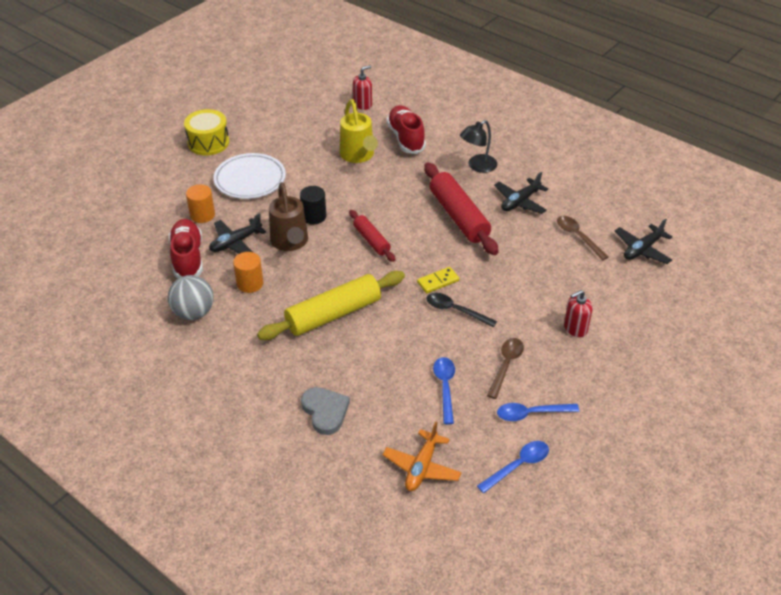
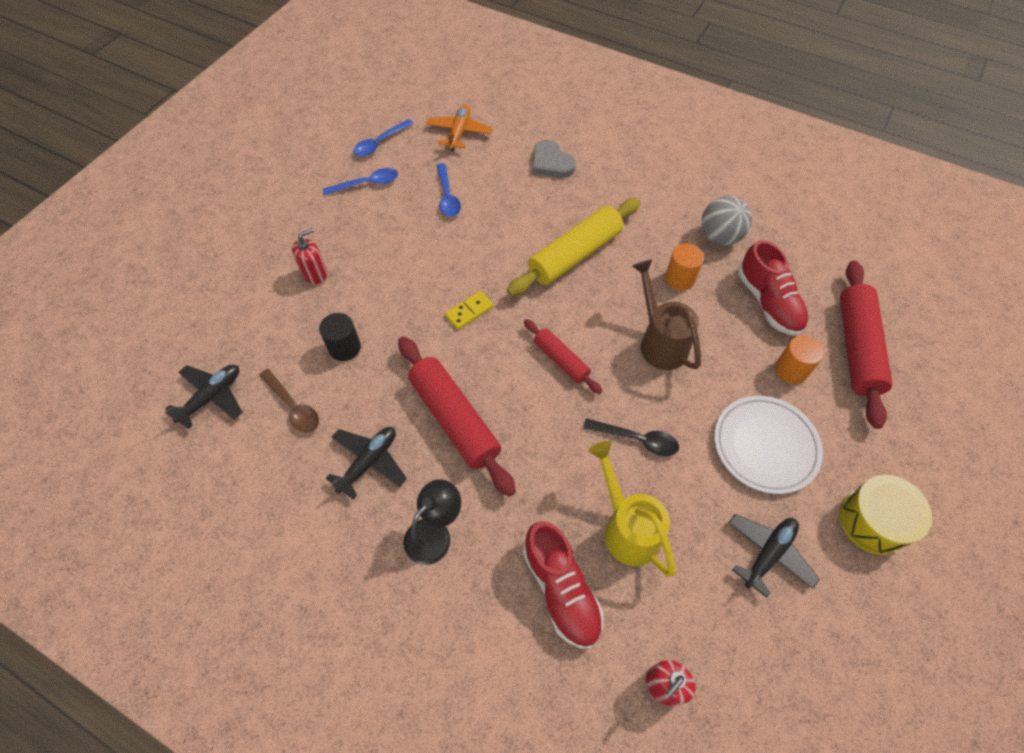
camera: 170 degrees right, 15 degrees up
black plane [209,213,266,254] -> black plane moved to [728,514,820,598]
black cylinder [300,186,326,224] -> black cylinder moved to [319,313,361,361]
black spoon [426,293,497,327] -> black spoon moved to [583,418,679,456]
brown spoon [487,338,524,399] -> none
none -> red rolling pin [840,261,893,429]

